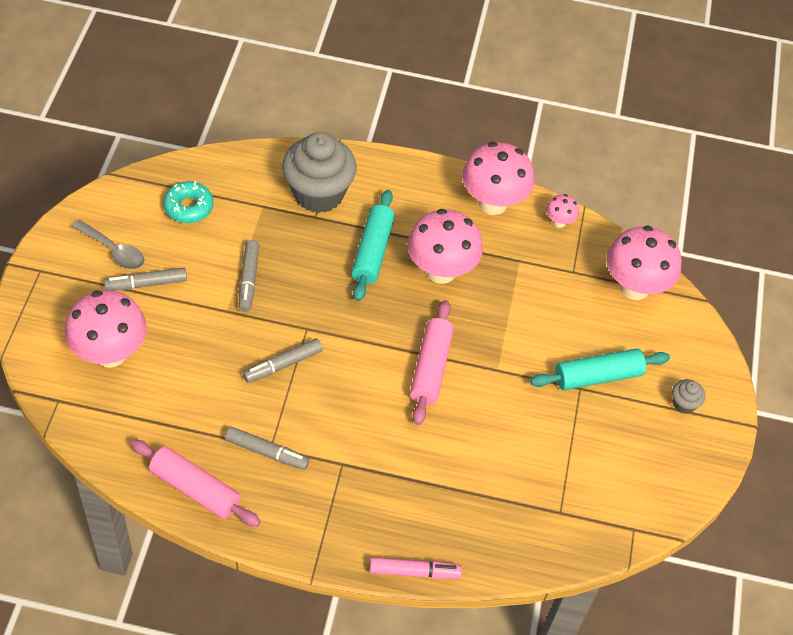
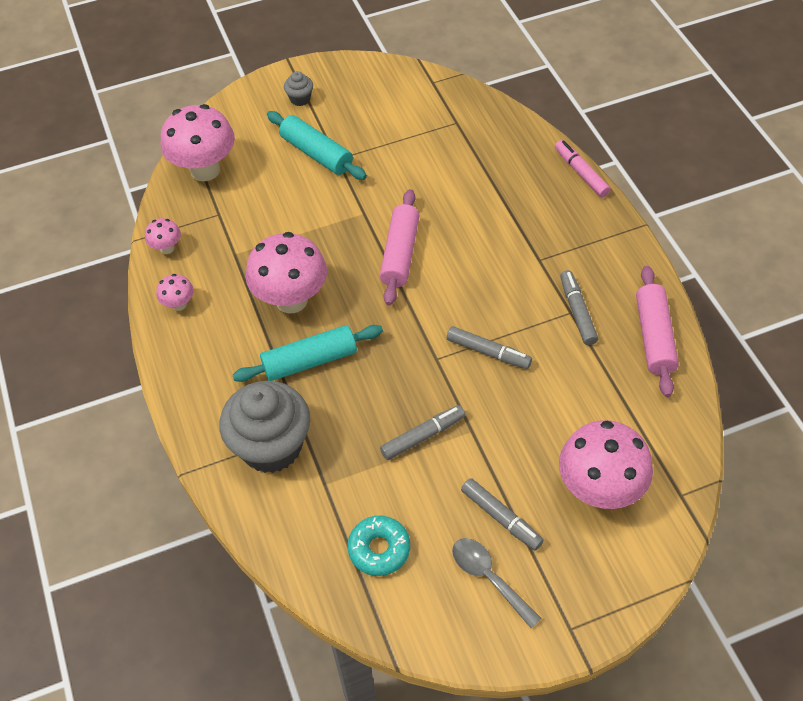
camera: 115 degrees left, 0 degrees up
grey spoon [72,220,144,269] -> grey spoon turned 45 degrees counterclockwise [452,538,542,628]
pink rolling pin [410,300,454,425] -> pink rolling pin turned 60 degrees counterclockwise [380,189,420,306]
pink mushroom [462,142,534,215] -> pink mushroom [156,274,194,311], size x0.46

